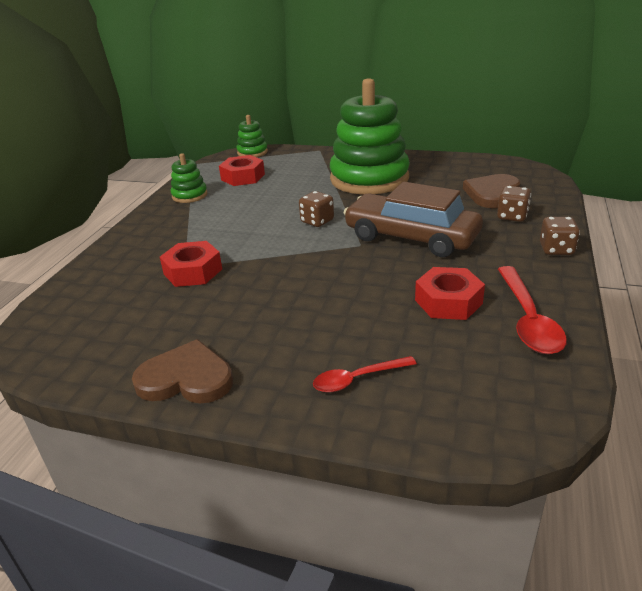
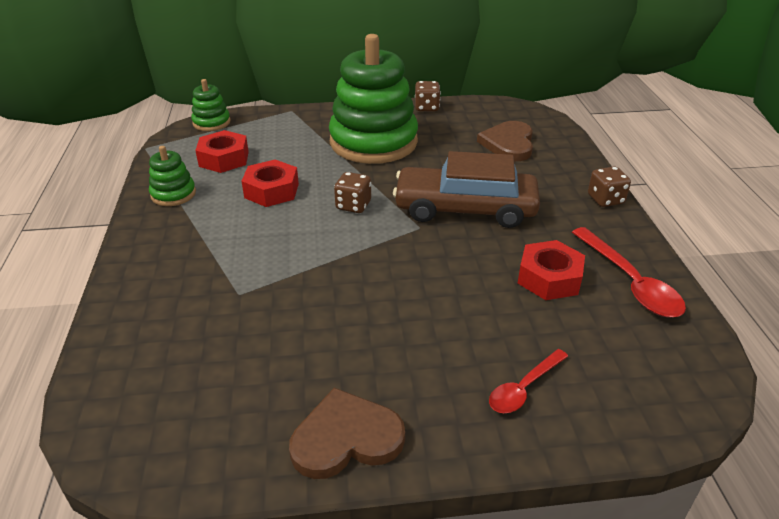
camera: 25 degrees left, 5 degrees up
red nut [160,241,222,287] -> red nut moved to [241,160,299,207]
brown dice [497,186,531,222] -> brown dice moved to [415,81,441,111]

